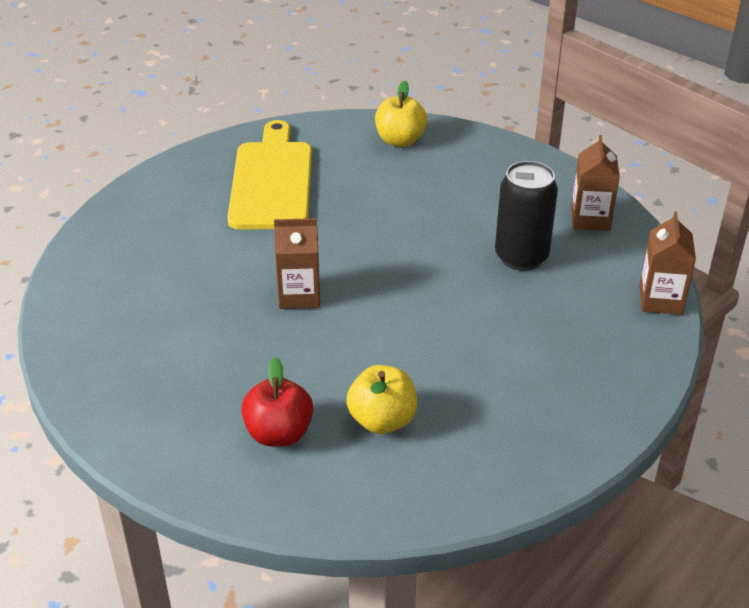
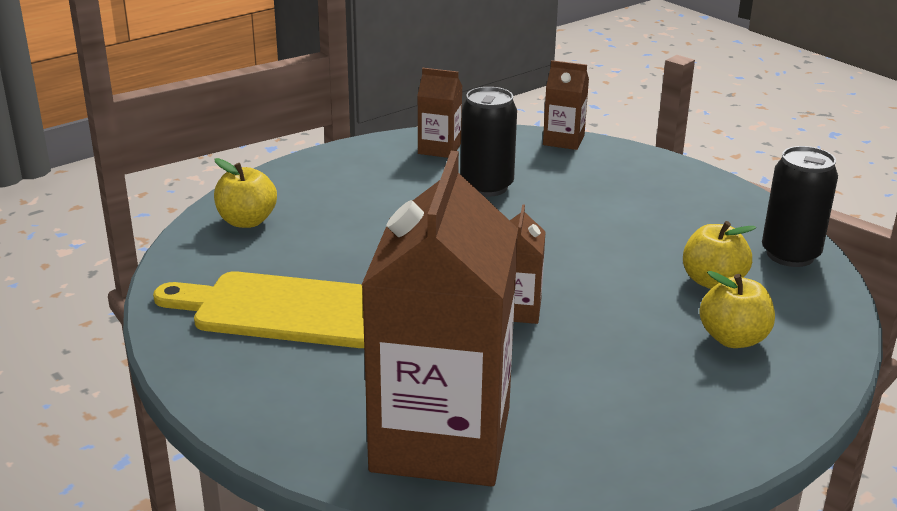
camera: 80 degrees left, 10 degrees down
red apple [241,357,314,447] -> yellow apple [699,271,775,348]
none -> brown carton [362,151,518,486]
none -> black can [762,146,838,267]

